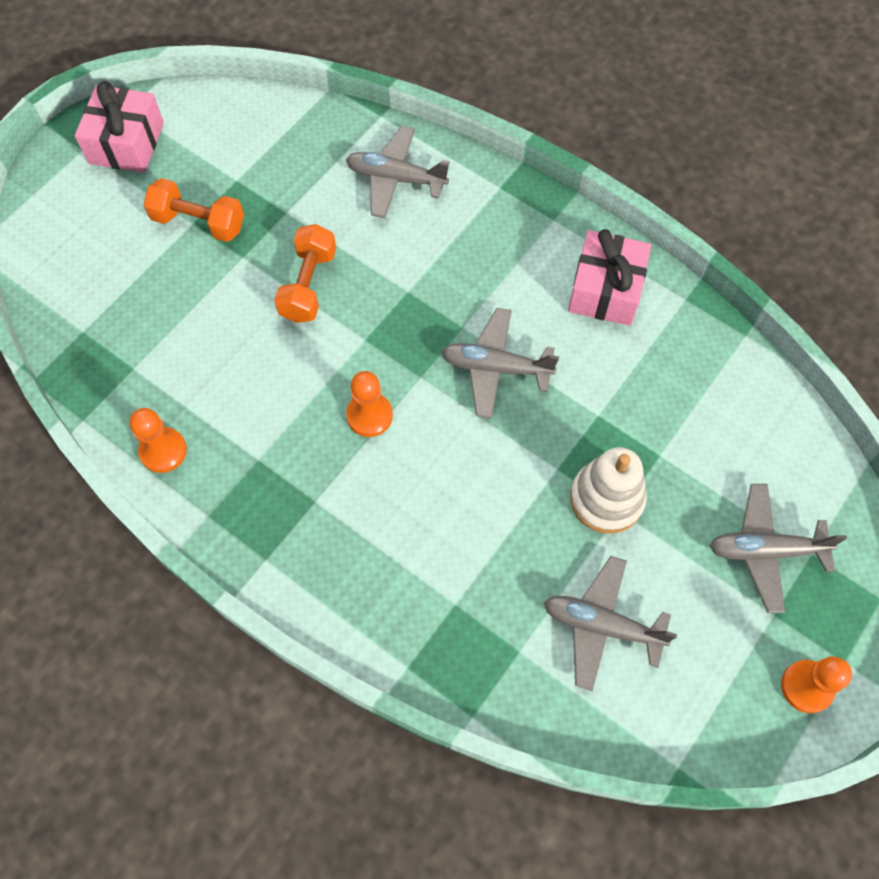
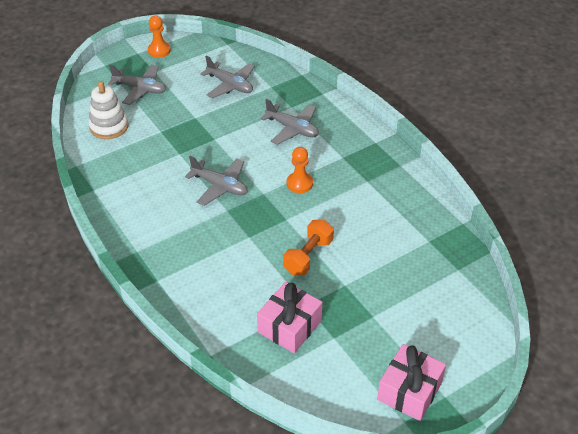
camera: 160 degrees left, 20 degrees down
orange pawn [129,408,187,473] -> none
orange dumbbell [144,178,244,242] -> none
grey plane [346,126,450,218] -> grey plane moved to [260,99,319,145]
pink gift [568,229,651,326] -> pink gift moved to [257,282,323,353]
white stacking toy [570,447,647,534] -> white stacking toy moved to [88,81,128,139]

